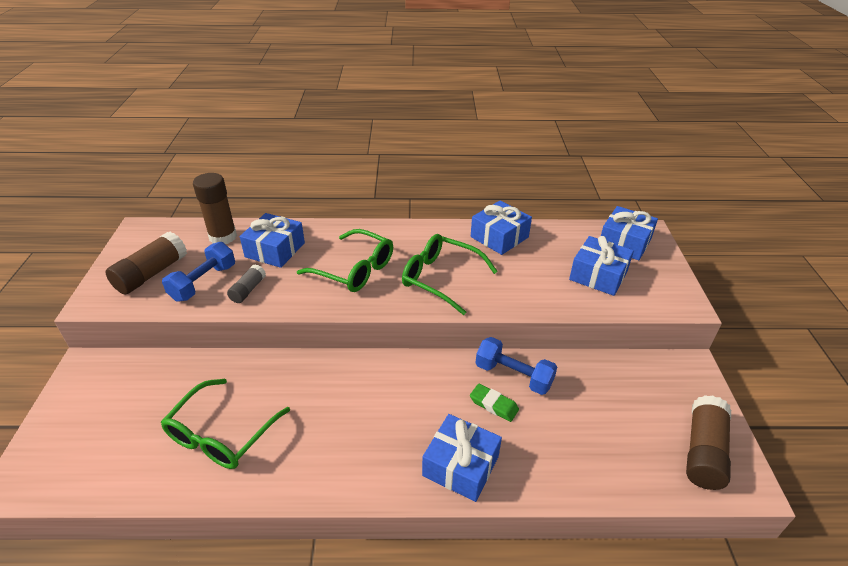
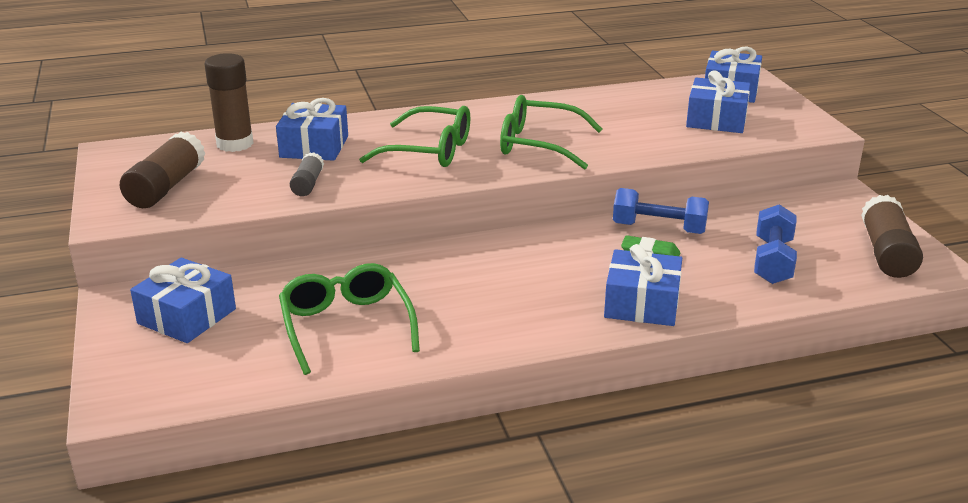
camera: 15 degrees left, 10 degrees down
green glasses [161,379,290,469] -> green glasses turned 150 degrees clockwise [279,263,420,375]
blue dumbbell [162,242,235,302] -> blue dumbbell moved to [754,204,797,284]
blue gift [471,201,532,255] -> blue gift moved to [130,258,236,343]

